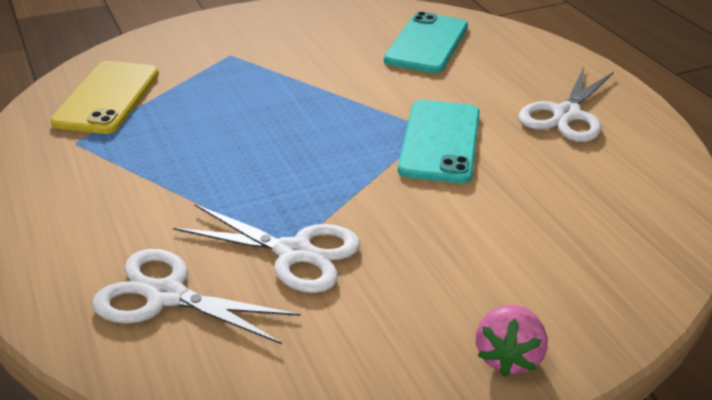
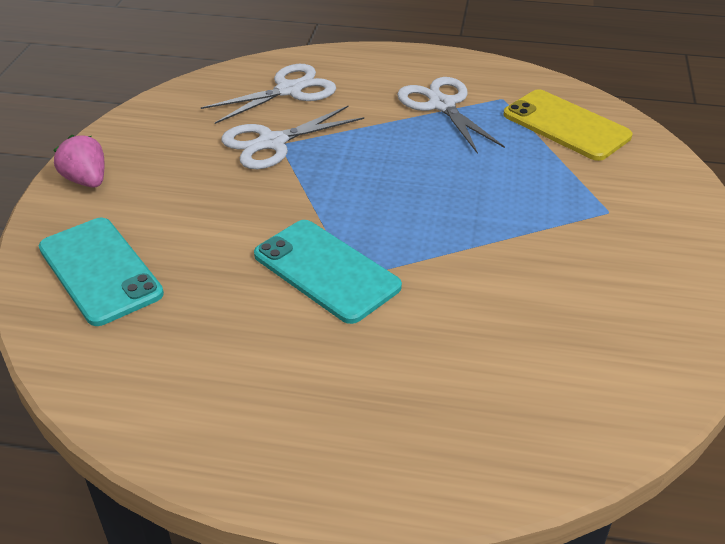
camera: 125 degrees right, 5 degrees up
turquoise phone [384,12,468,73] -> turquoise phone moved to [39,218,164,326]
white scissors [519,67,614,142] -> white scissors moved to [397,77,505,154]

